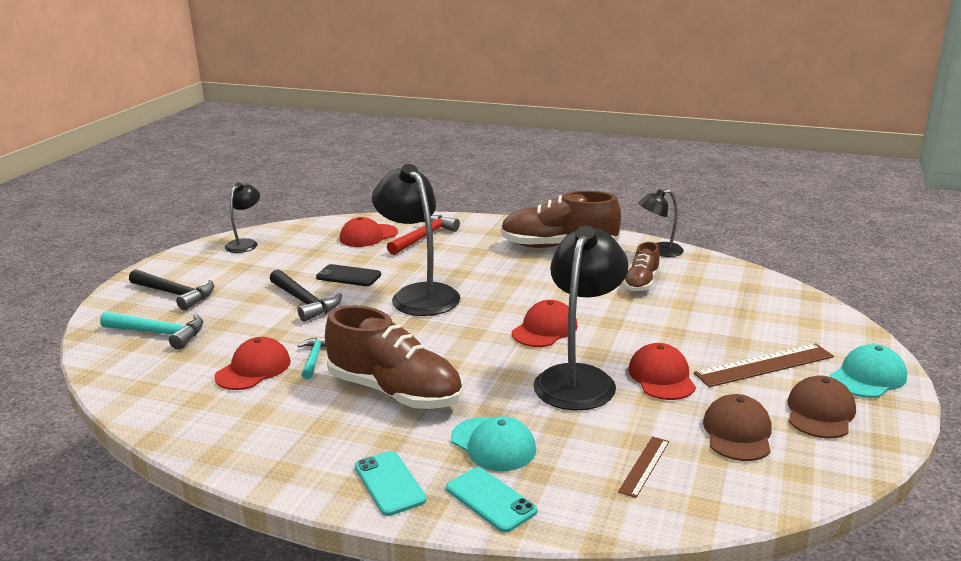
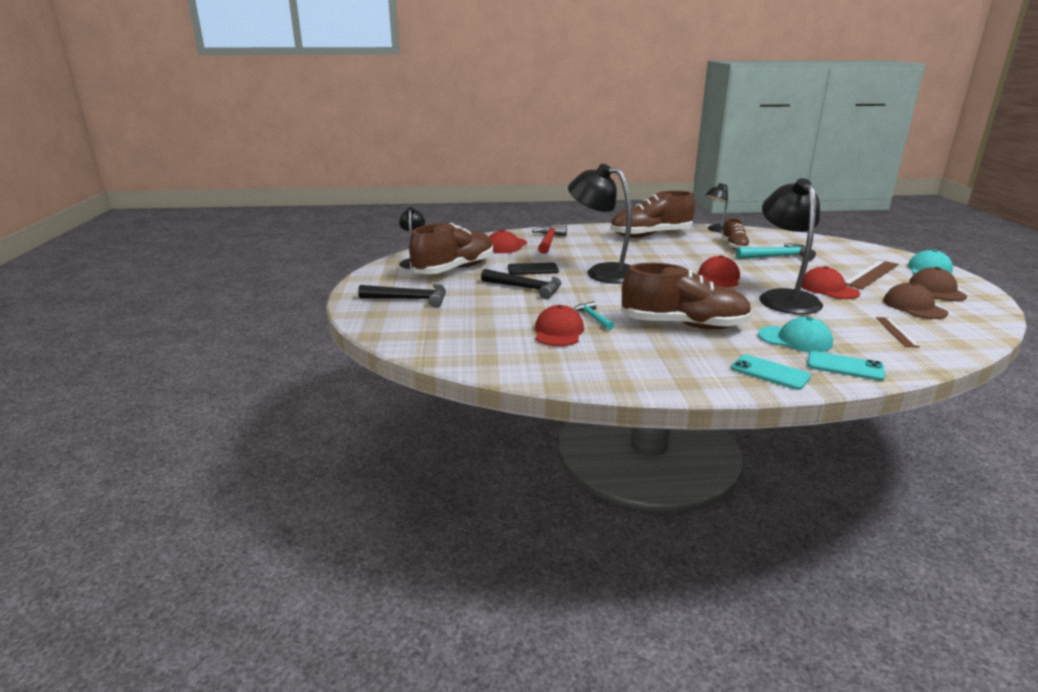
camera: 25 degrees left, 0 degrees up
turquoise hammer [100,311,203,349] -> turquoise hammer moved to [736,243,816,261]
none -> brown shoe [409,223,493,274]

